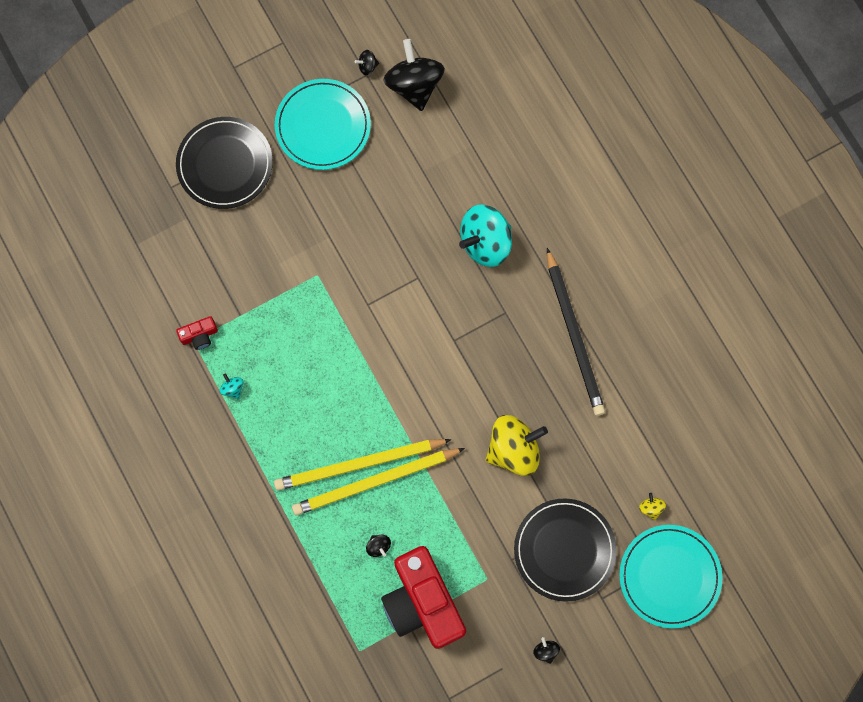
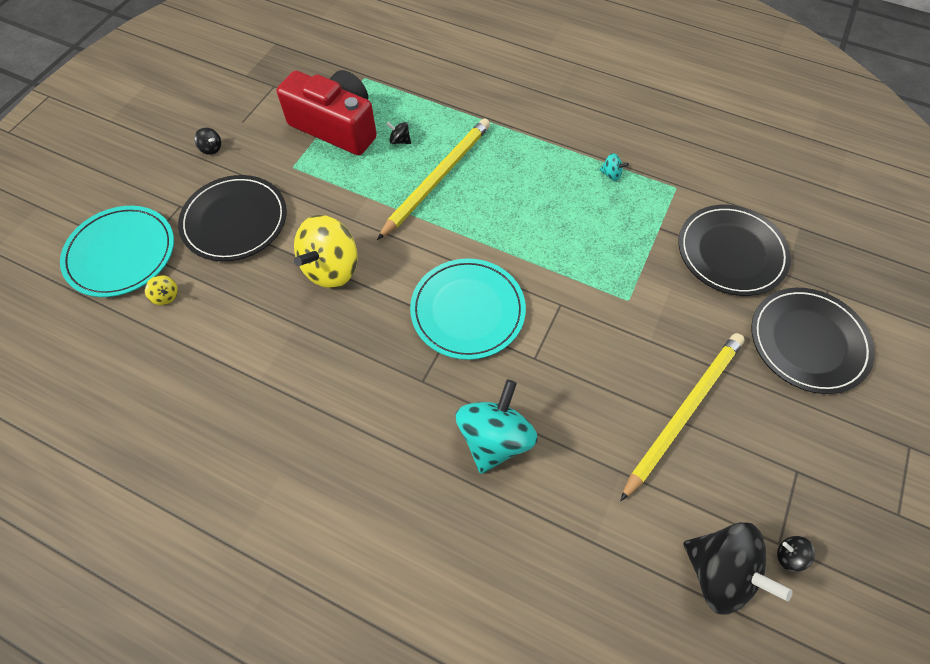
camera: 145 degrees right, 15 degrees down
red camera [176,316,218,350] -> none
yellow pencil [274,439,452,490] -> yellow pencil moved to [620,333,745,501]
turquoise plate [275,79,371,170] -> turquoise plate moved to [410,258,526,360]
black spinning top [355,50,379,75] -> black spinning top turned 105 degrees counterclockwise [777,536,815,572]
black pencil [547,248,605,416] -> none
none -> black plate [679,205,791,296]

